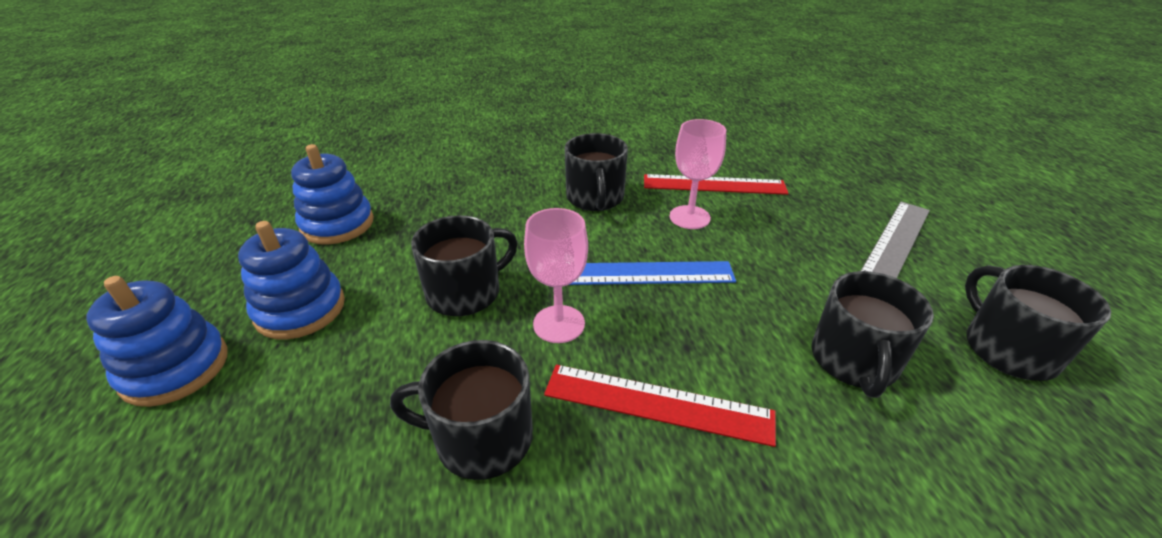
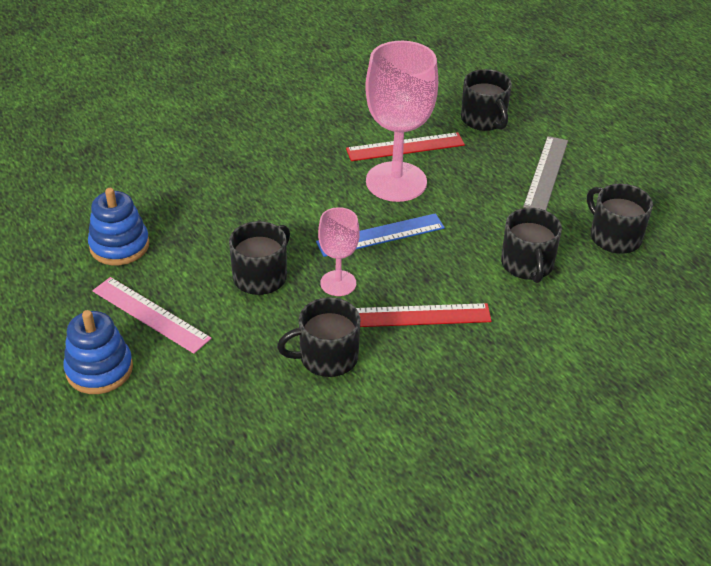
camera: 20 degrees left, 5 degrees up
blue stacking toy [238,221,345,340] -> pink ruler [92,277,212,354]
black mug [565,133,628,211] -> black mug moved to [461,69,512,131]
pink goblet [670,119,726,229] -> pink goblet [365,41,438,202], size x1.89

